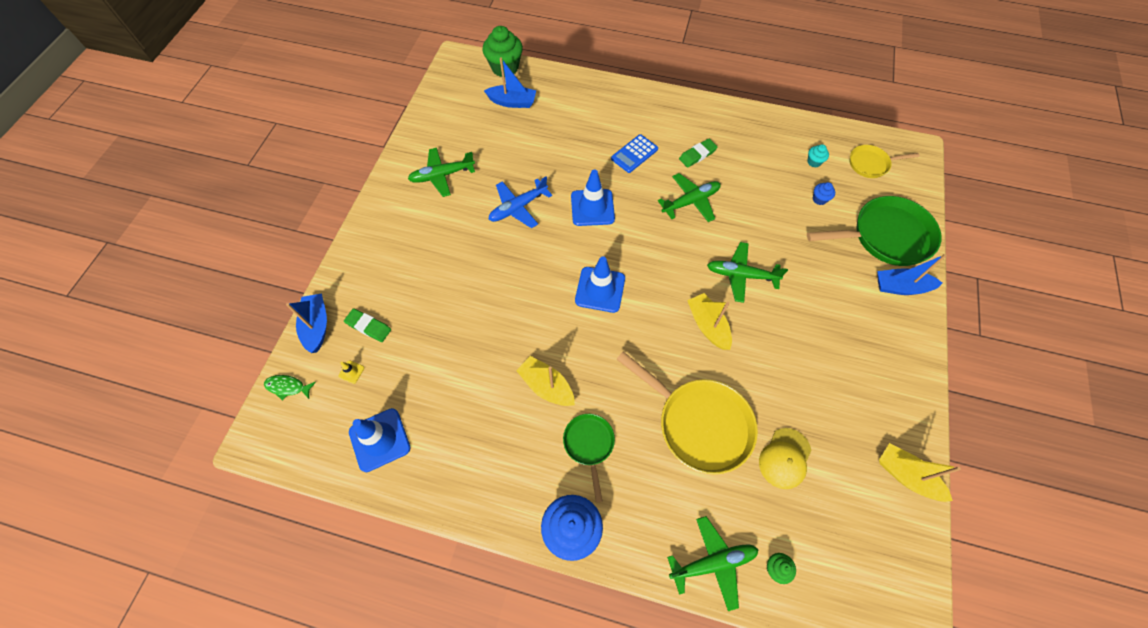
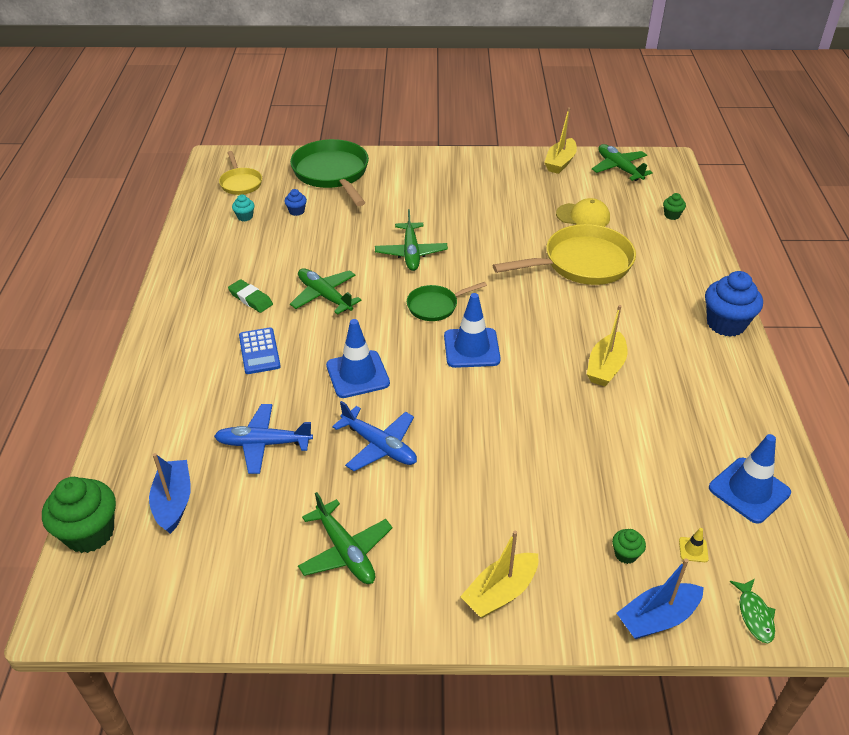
camera: 105 degrees left, 20 degrees down
green eraser [344,308,391,342] -> green cupcake [612,529,646,564]
green pan [563,414,615,502] -> green pan moved to [407,282,487,321]
blue calculator [611,134,658,173] -> blue calculator turned 45 degrees clockwise [239,328,281,374]
yellow pan [616,352,758,475] -> yellow pan turned 45 degrees clockwise [493,224,636,285]
green plane [667,516,759,611] -> green plane moved to [592,144,653,181]
yellow boat [687,293,732,350] -> yellow boat moved to [460,531,538,618]
blue boat [877,254,947,295] -> none
none -> blue plane [214,404,313,474]

